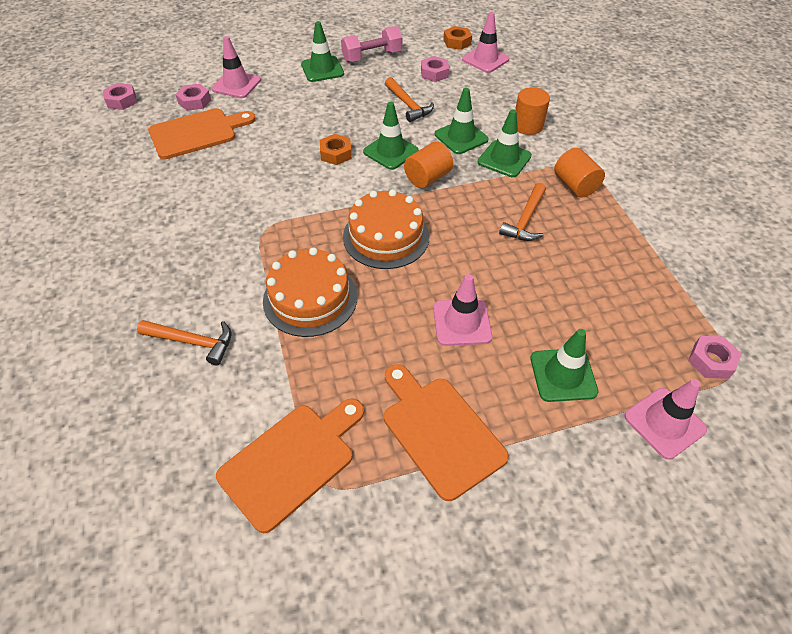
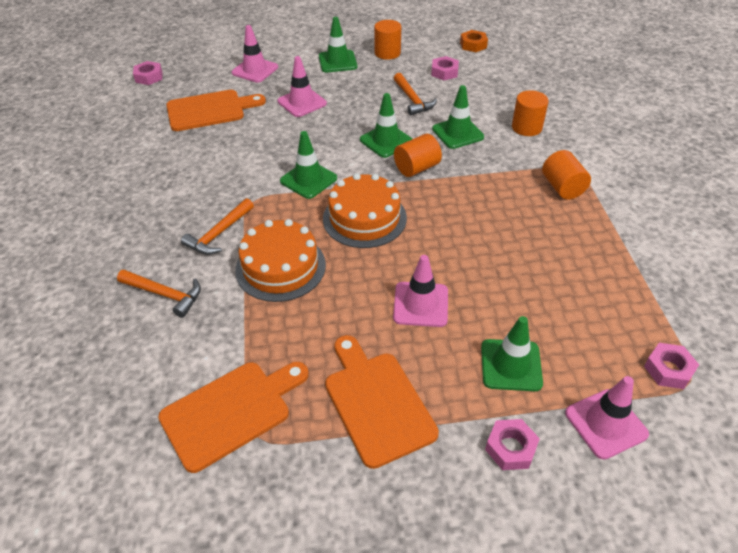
camera: 10 degrees right, 5 degrees down
pink nut [175,84,211,111] -> pink nut moved to [485,419,540,470]
orange nut [320,134,352,165] -> none
pink dumbbell [341,26,402,62] -> orange cylinder [374,20,401,60]
pink traffic cone [462,12,509,73] -> pink traffic cone moved to [277,56,327,117]
green traffic cone [478,109,532,177] -> green traffic cone moved to [280,131,337,199]
orange hammer [499,183,546,241] -> orange hammer moved to [181,198,254,255]

